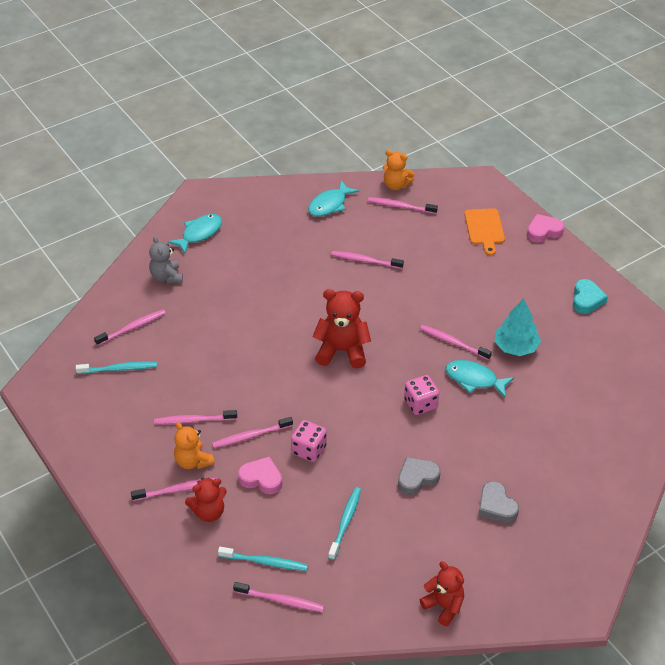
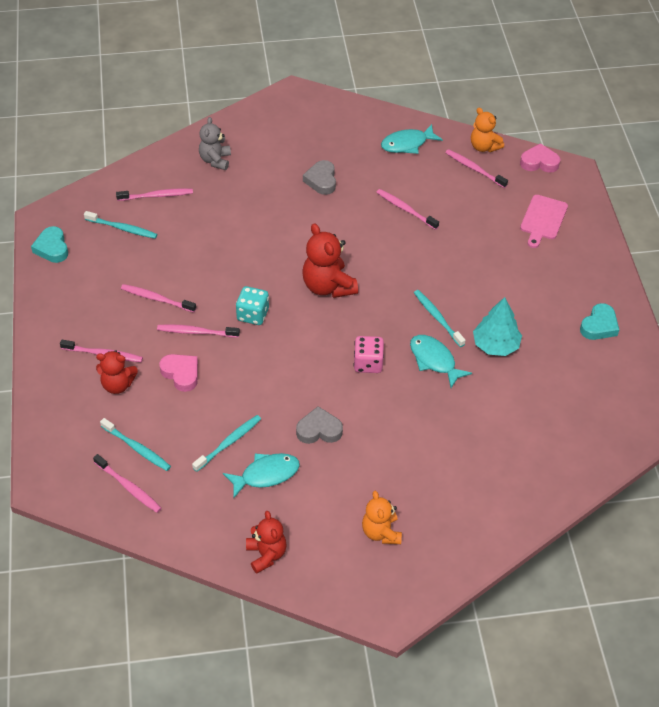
camera: 25 degrees right, 5 degrees up
turquoise fish [168,214,222,253] -> turquoise fish moved to [223,453,300,498]
orange teddy bear [174,422,215,469] -> orange teddy bear moved to [362,491,402,544]
pink dice [291,420,327,462] -> none
red teddy bear [312,289,371,368] -> red teddy bear turned 150 degrees counterclockwise [302,223,358,298]
pink toothbrush [420,325,492,360] -> turquoise toothbrush [414,290,466,347]
orange cutting board [464,208,505,256] -> pink cutting board [520,195,568,248]
grey heart [478,481,519,523] -> grey heart moved to [303,160,336,195]
pink heart [527,214,564,243] -> pink heart moved to [520,143,561,173]
none -> turquoise heart [31,226,68,263]
none -> turquoise dice [236,286,269,325]

